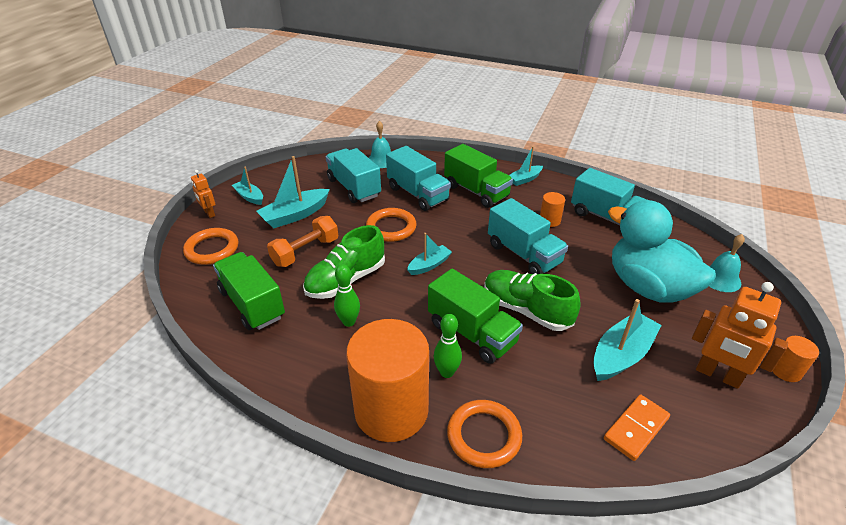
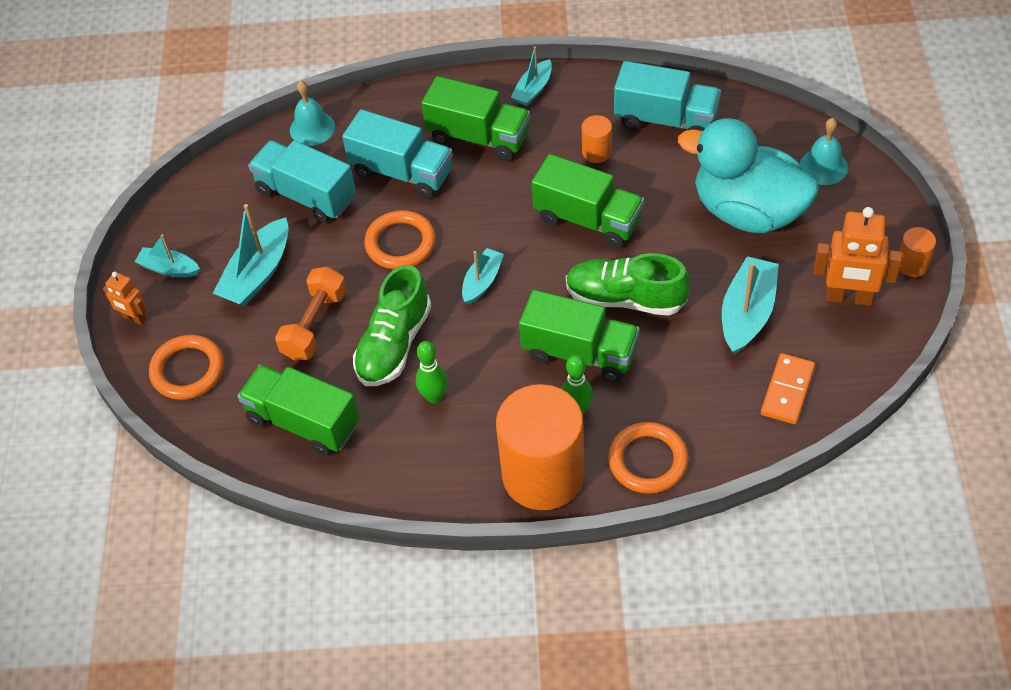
camera: 20 degrees left, 15 degrees up
turquoise truck [488,198,568,274] -> green truck [531,154,644,248]

